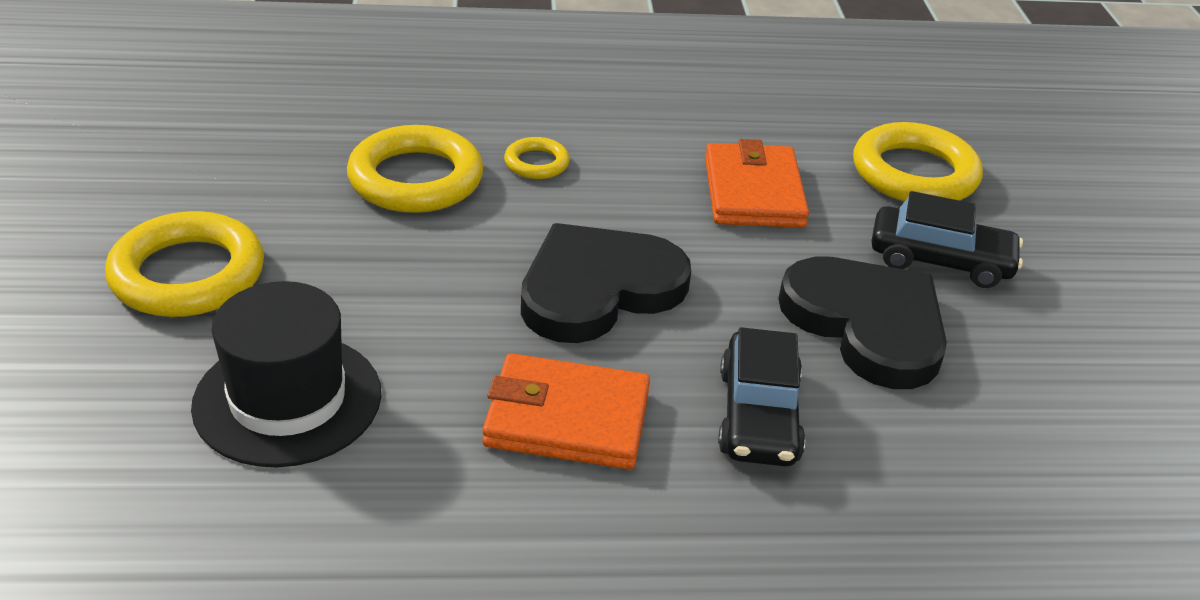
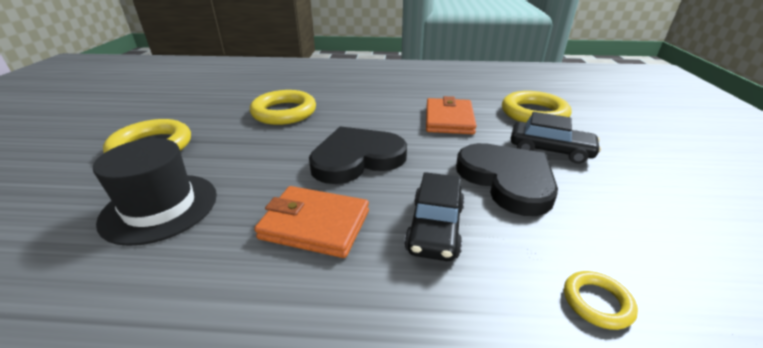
camera: 10 degrees right, 5 degrees down
yellow ring [504,137,570,179] -> yellow ring moved to [564,271,638,330]

